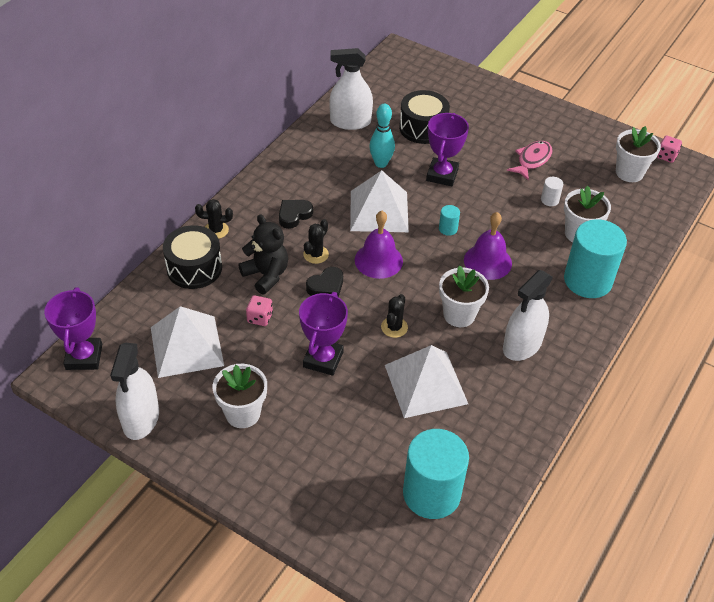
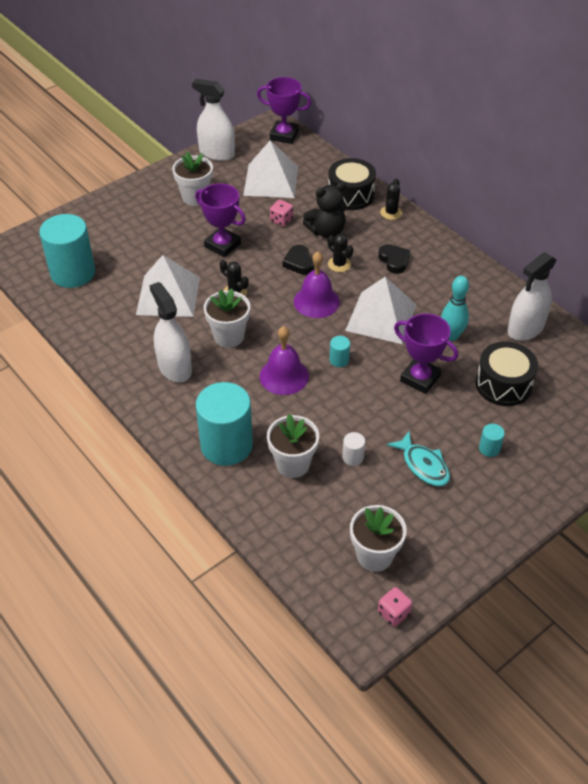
camera: 110 degrees right, 0 degrees up
white spray bottle [329,48,373,130] -> white spray bottle turned 150 degrees counterclockwise [507,252,556,341]
pink fish [507,141,552,181] -> turquoise fish [387,431,450,486]
none -> turquoise cylinder [479,424,505,457]

